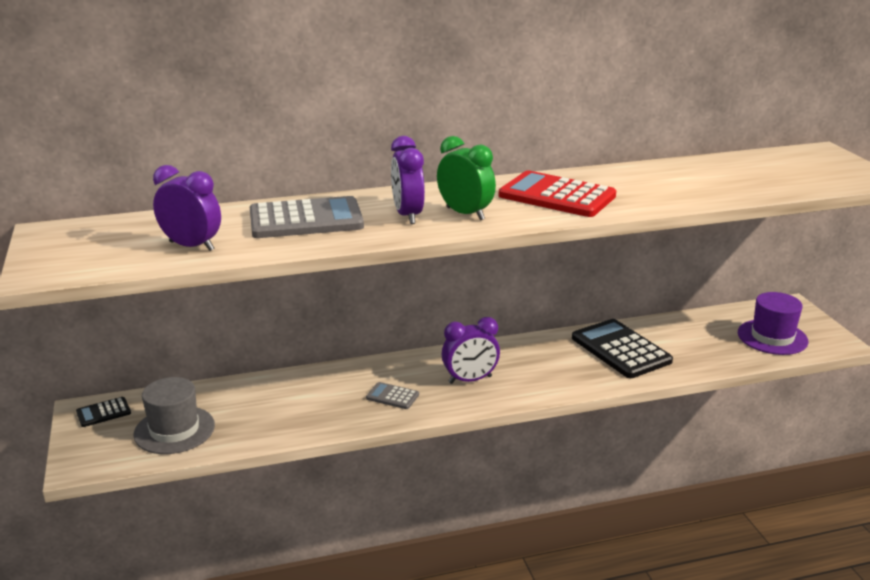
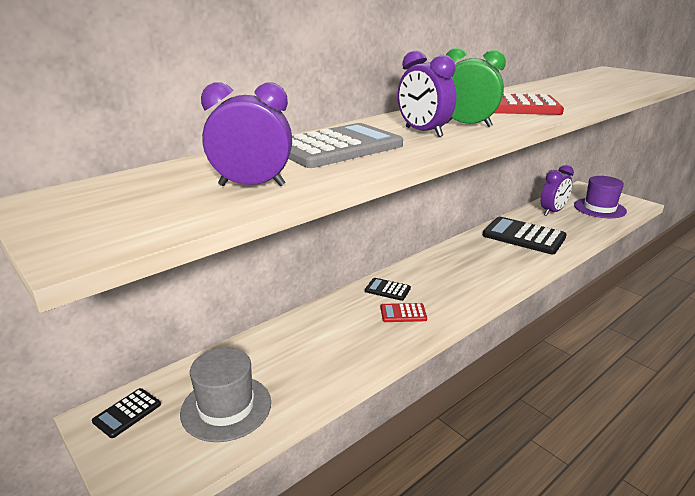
camera: 25 degrees left, 0 degrees up
grey calculator [366,382,419,409] -> red calculator [381,303,427,322]
purple clock [442,317,500,384] -> purple clock moved to [541,165,574,216]
none -> black calculator [365,278,411,301]

